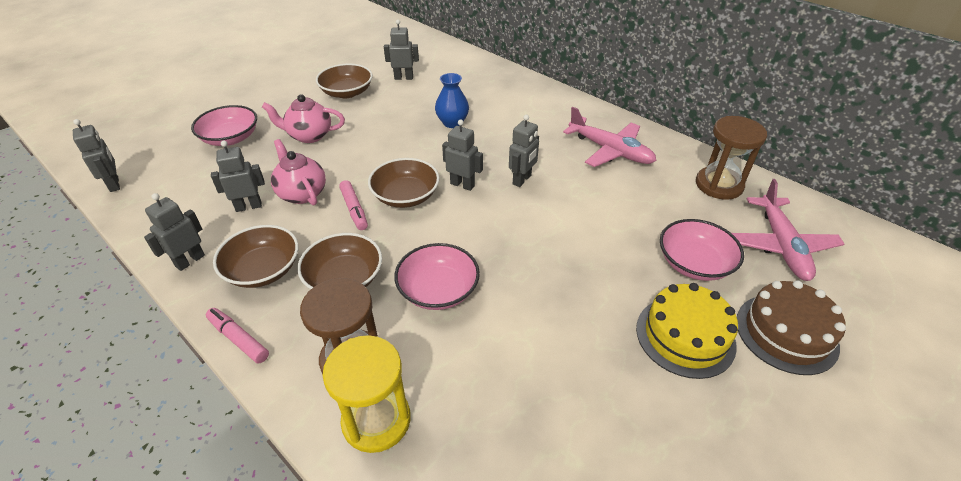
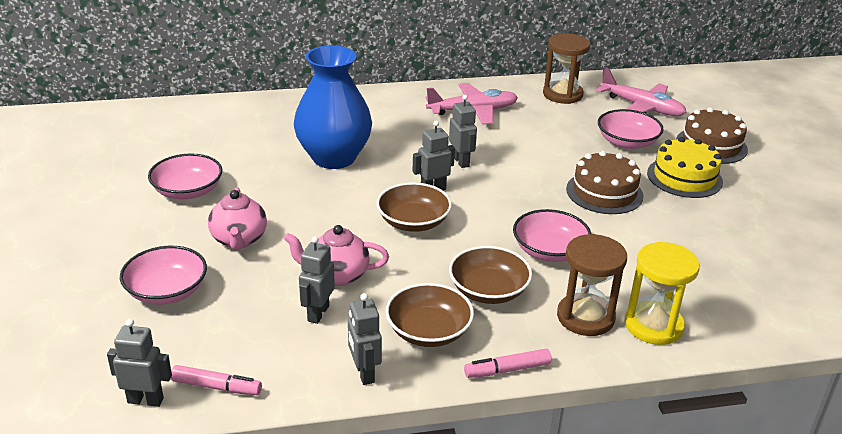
camera: 55 degrees left, 10 degrees down
pink teapot [262,94,345,143] -> pink teapot turned 45 degrees counterclockwise [208,187,267,250]
brown bowl [316,63,373,98] -> pink bowl [148,154,222,199]
pink marker [339,180,368,230] -> pink marker moved to [171,365,262,395]
grey robot [384,20,419,80] -> none
blue vase [435,73,469,128] -> blue vase [294,45,372,169], size x2.00
none -> brown cake [566,151,643,214]

